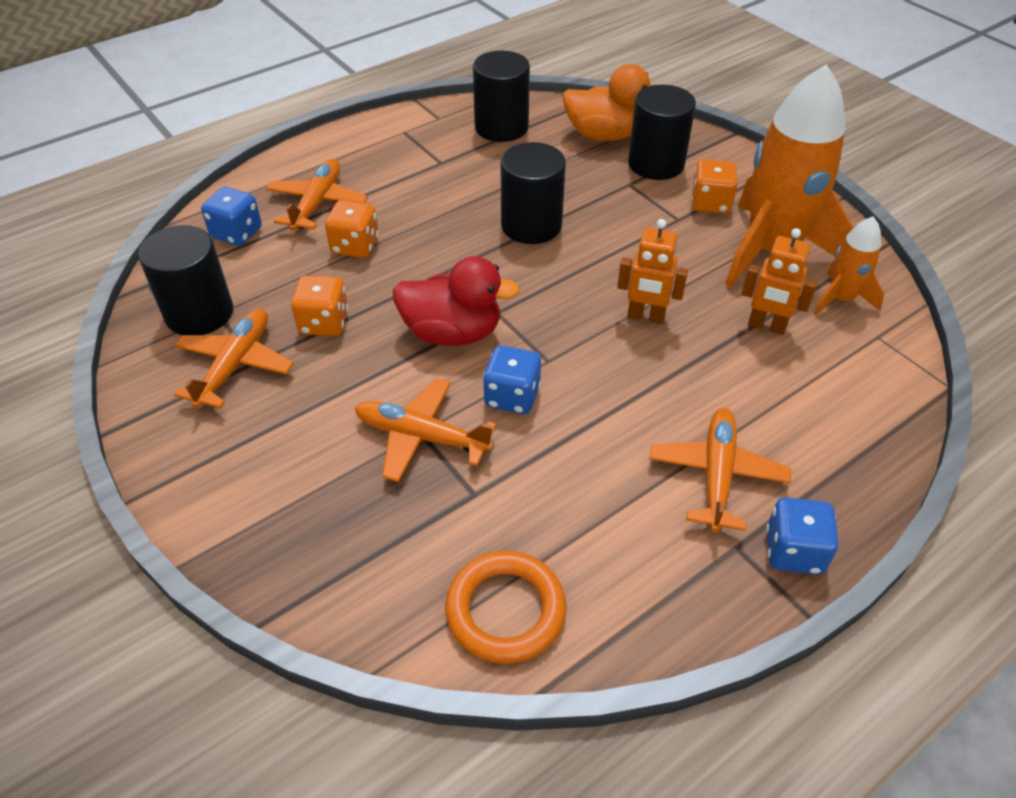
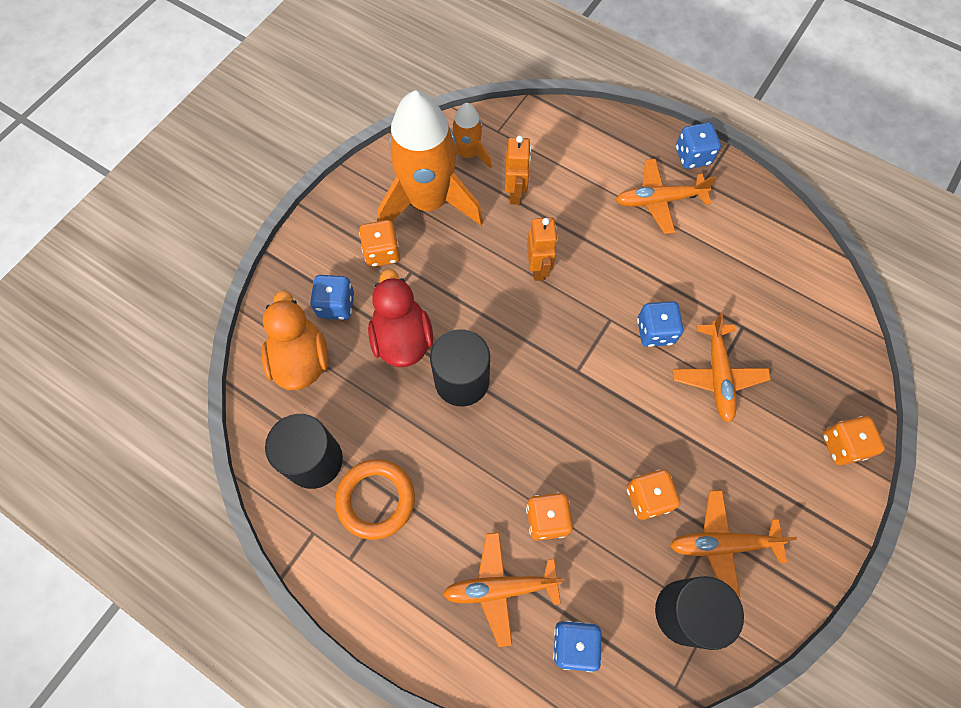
camera: 110 degrees left, 20 degrees up
red duck [393,256,520,346] -> red duck moved to [368,269,433,367]
orange ring [445,550,567,664] -> orange ring moved to [335,459,415,540]
black cylinder [628,85,696,180] -> blue dice [310,275,354,320]
none -> orange dice [822,416,885,465]

